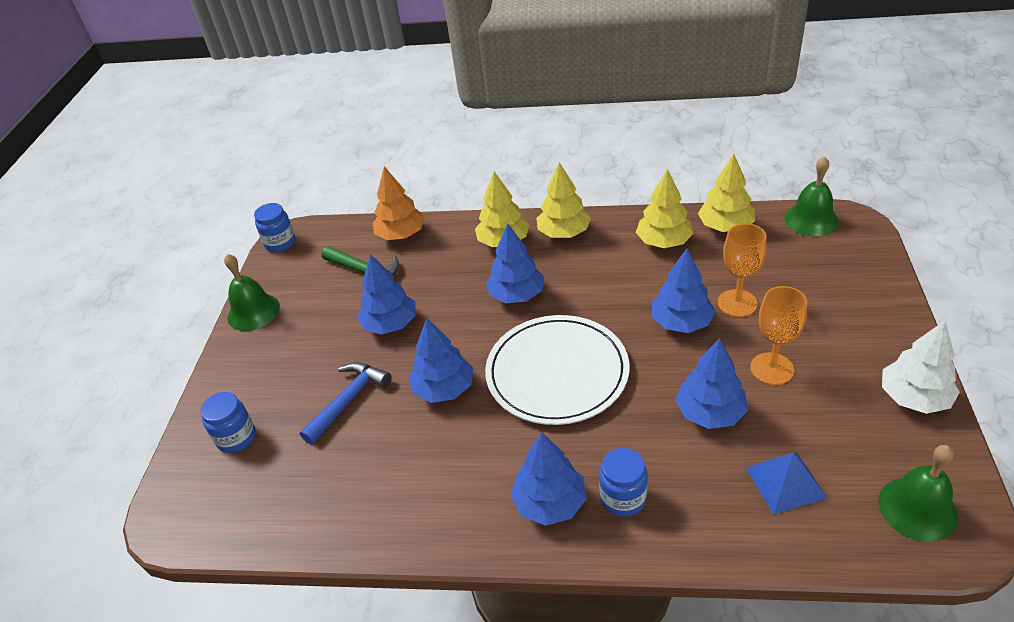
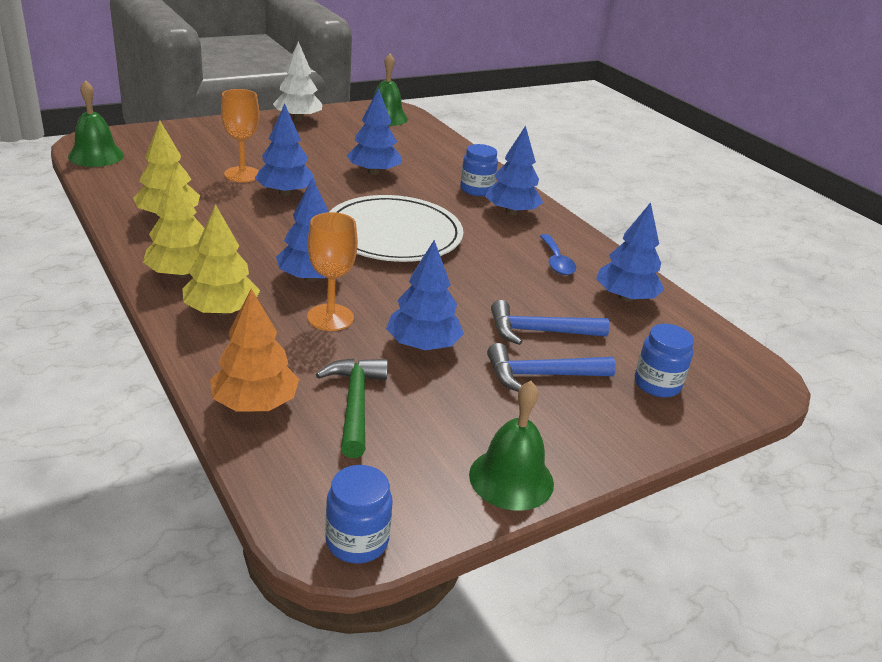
camera: 135 degrees left, 10 degrees down
blue tree [409,318,473,403] -> blue tree moved to [596,202,665,302]
yellow tree [698,154,755,232] -> none
blue pyramid [746,452,827,515] -> none
orange goblet [750,286,807,385] -> orange goblet moved to [307,212,358,331]
none -> blue hammer [487,343,616,392]
none -> blue spoon [540,234,576,275]

